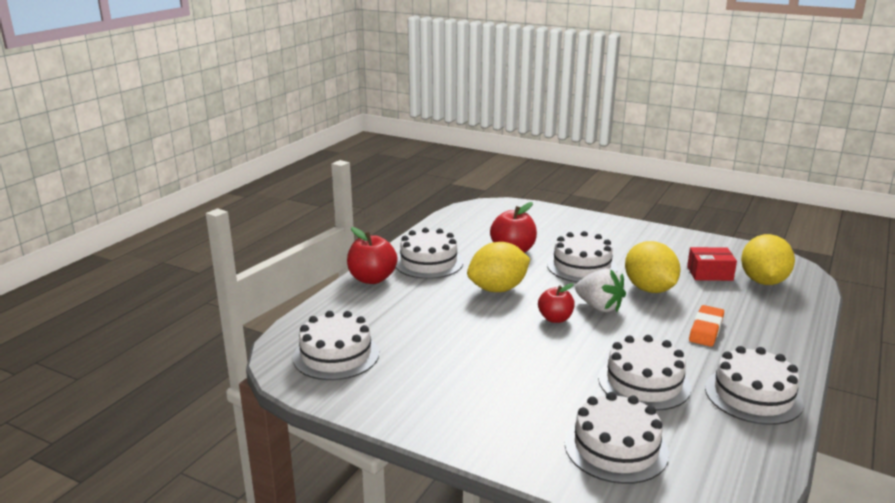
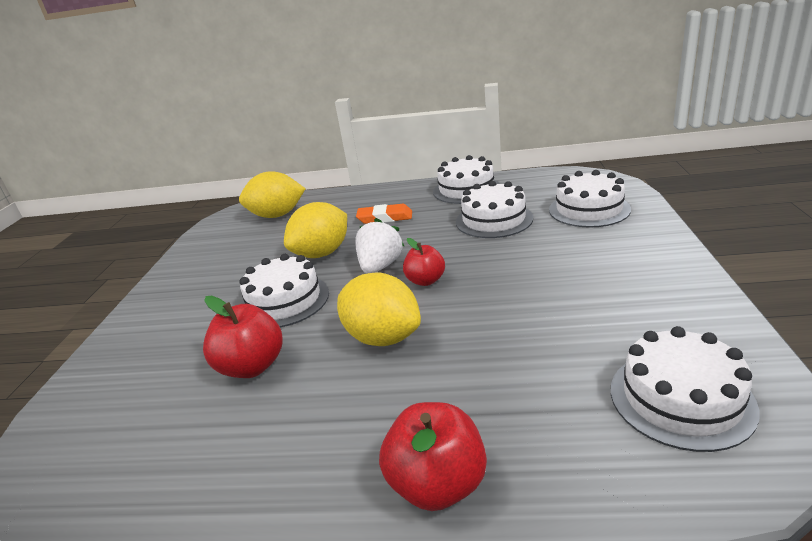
camera: 110 degrees left, 5 degrees up
white cake [396,228,463,279] -> none
red box [687,247,737,281] -> none

